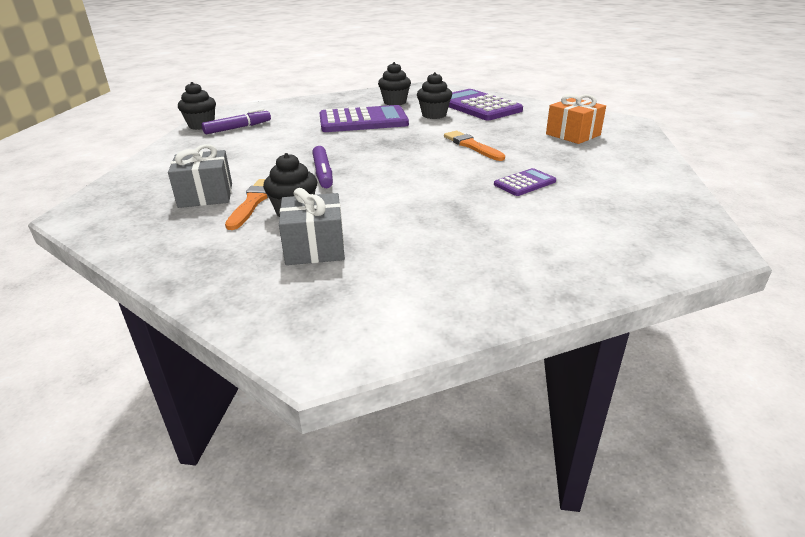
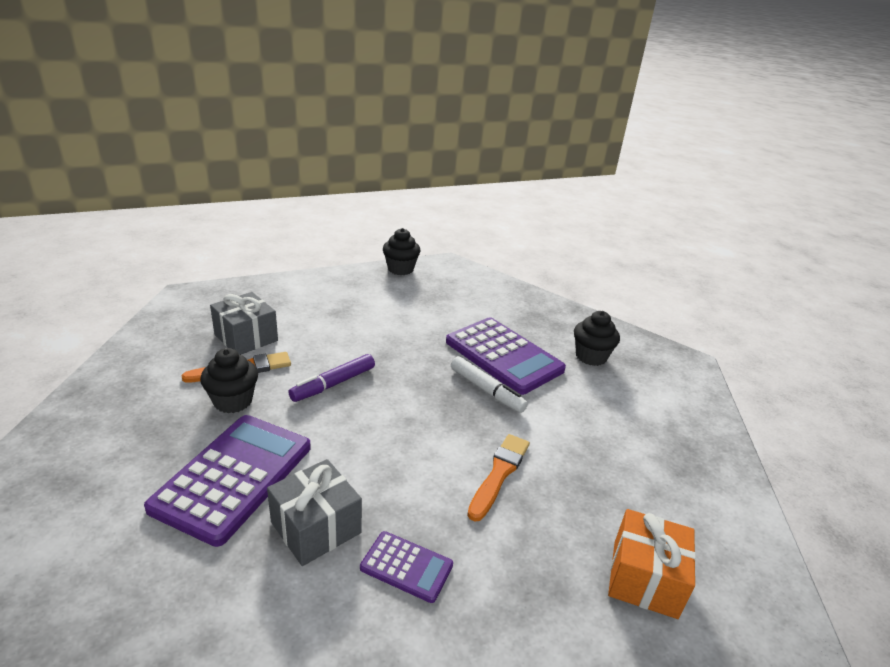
camera: 55 degrees right, 0 degrees up
purple marker [202,109,271,134] -> none
grey gift [279,188,345,265] -> grey gift moved to [267,459,362,566]
black cupcake [417,72,452,119] -> none
purple calculator [449,89,523,120] -> purple calculator moved to [144,415,311,547]
none -> white marker [451,356,528,413]

